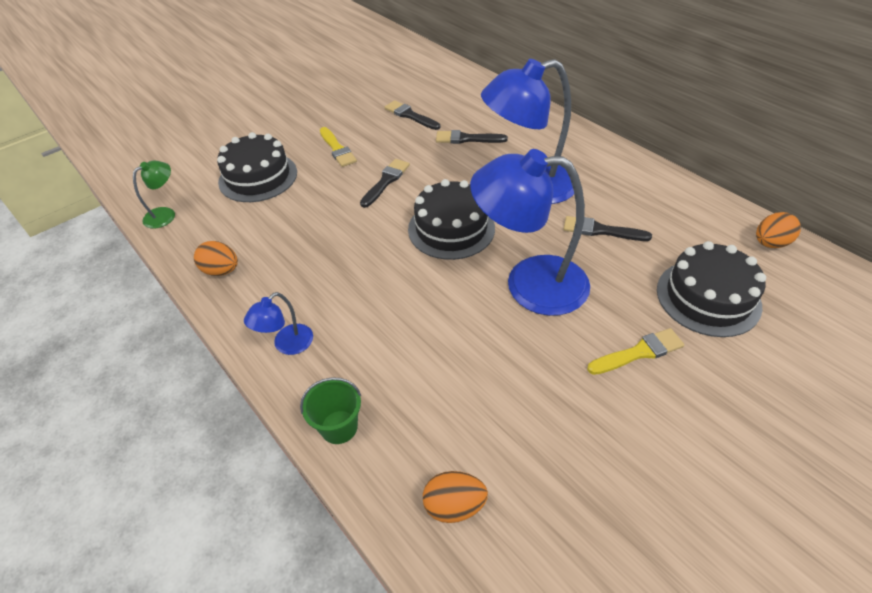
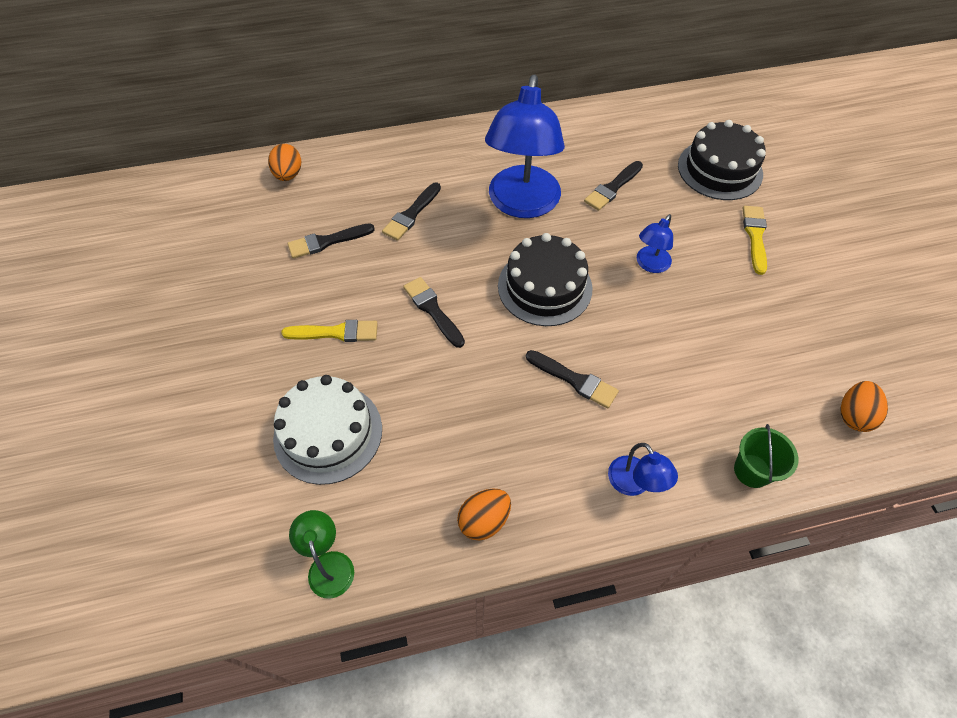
camera: 65 degrees left, 10 degrees up
black cake [217,132,297,202] -> white cake [273,375,382,485]
blue lamp [470,149,590,316] -> blue lamp [637,214,673,273], size x0.45
orange egg [756,212,801,248] -> orange egg moved to [268,144,301,181]
none -> black brush [526,350,619,408]

